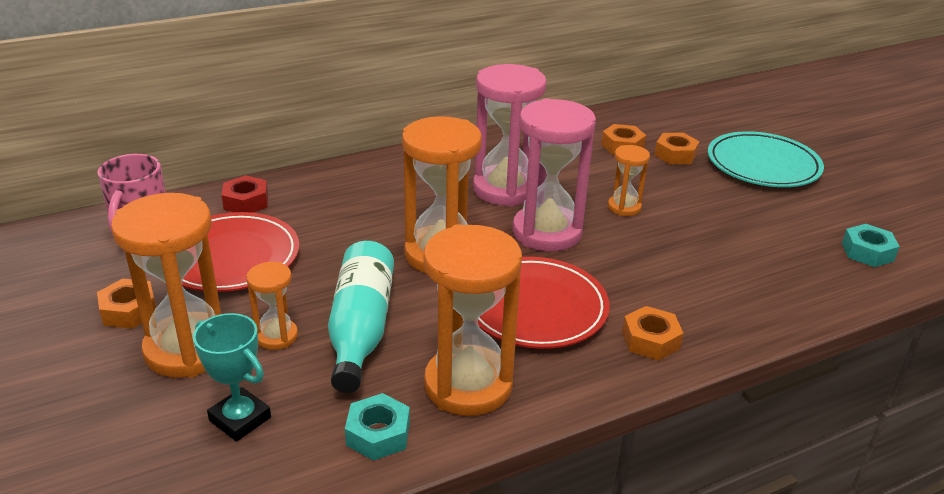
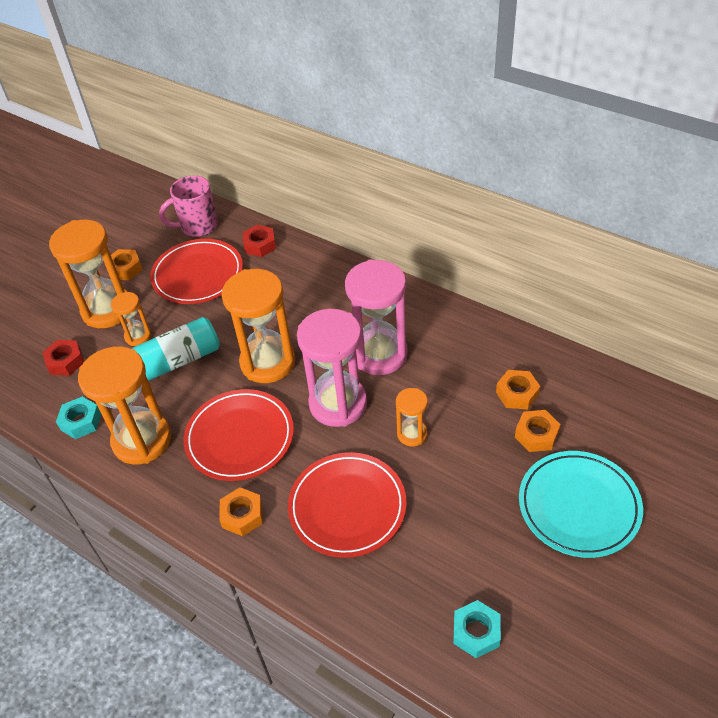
camera: 65 degrees right, 15 degrees up
turquoise trophy [193,313,271,442] -> red nut [42,340,84,376]
none -> red plate [288,452,407,558]

